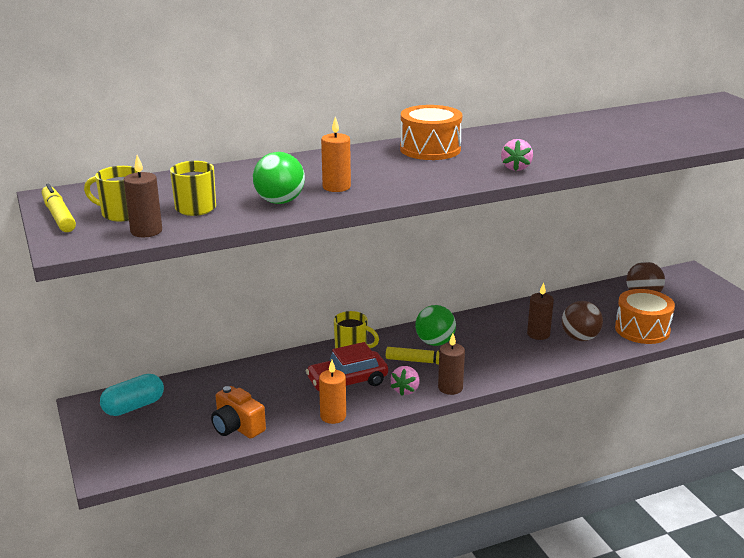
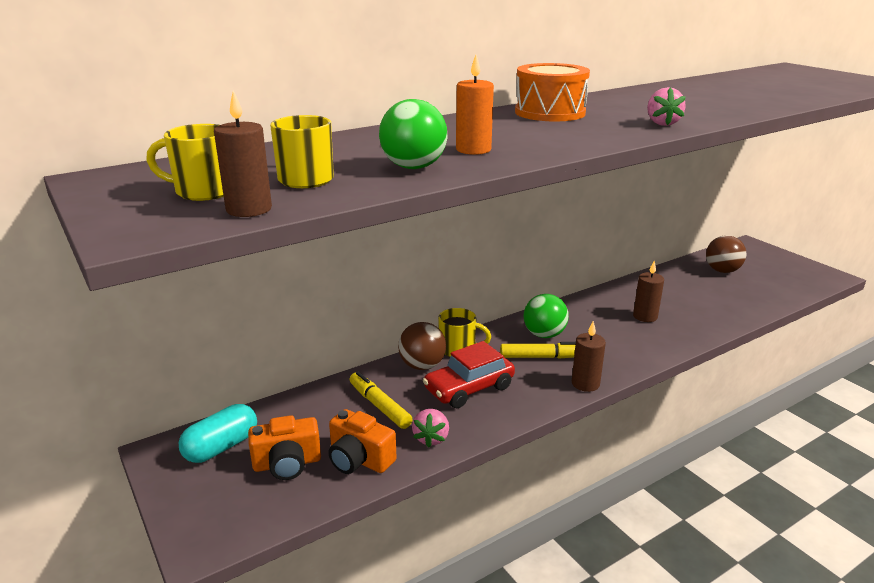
camera: 10 degrees left, 0 degrees up
yellow marker [42,184,76,232] -> yellow marker moved to [349,372,413,429]
orange candle [319,360,346,424] -> none
pink strawberry [391,366,420,396] -> pink strawberry moved to [412,409,449,447]
brown ball [562,301,603,341] -> brown ball moved to [398,322,446,370]
orange drum [615,289,675,344] -> none
none -> orange camera [248,415,321,480]

